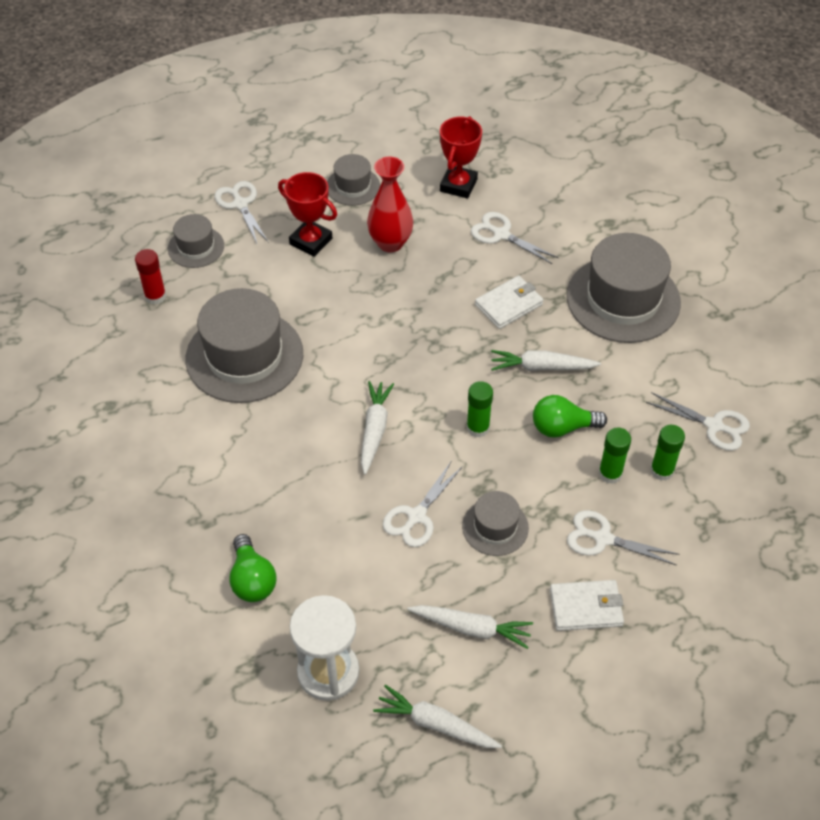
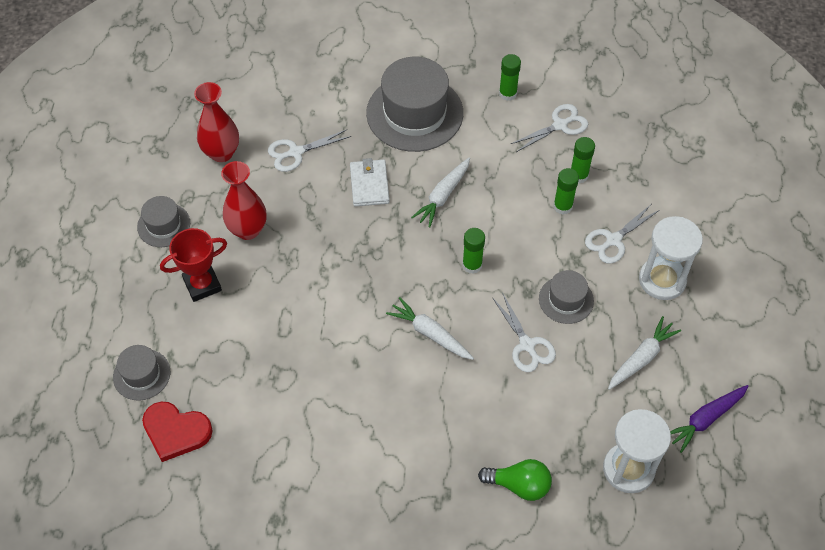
camera: 60 degrees left, 5 degrees up
red glue stick [135,249,166,305] -> red heart [142,401,213,462]
grey hat [185,288,303,403] -> none
white scissors [215,181,269,243] -> none
white carrot [373,685,502,748] -> purple carrot [670,385,749,453]
red trophy [440,116,482,199] -> red vase [194,82,239,162]
green light bulb [533,395,607,438] -> none
white wallet [550,580,624,631] -> white hourglass [639,216,703,300]
none -> green glue stick [499,54,521,101]

